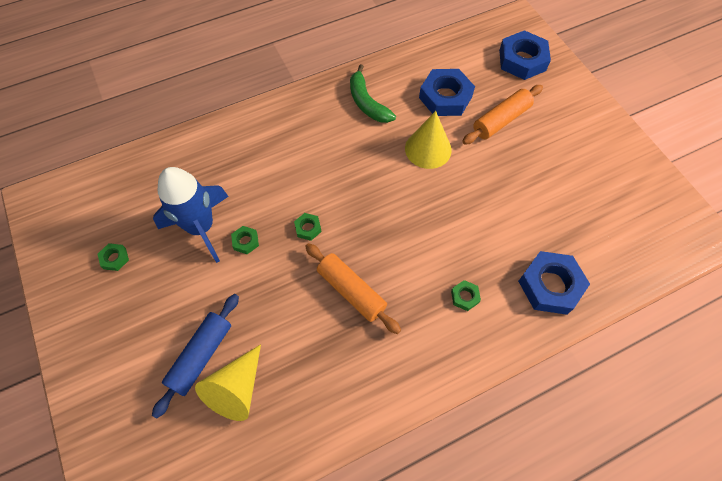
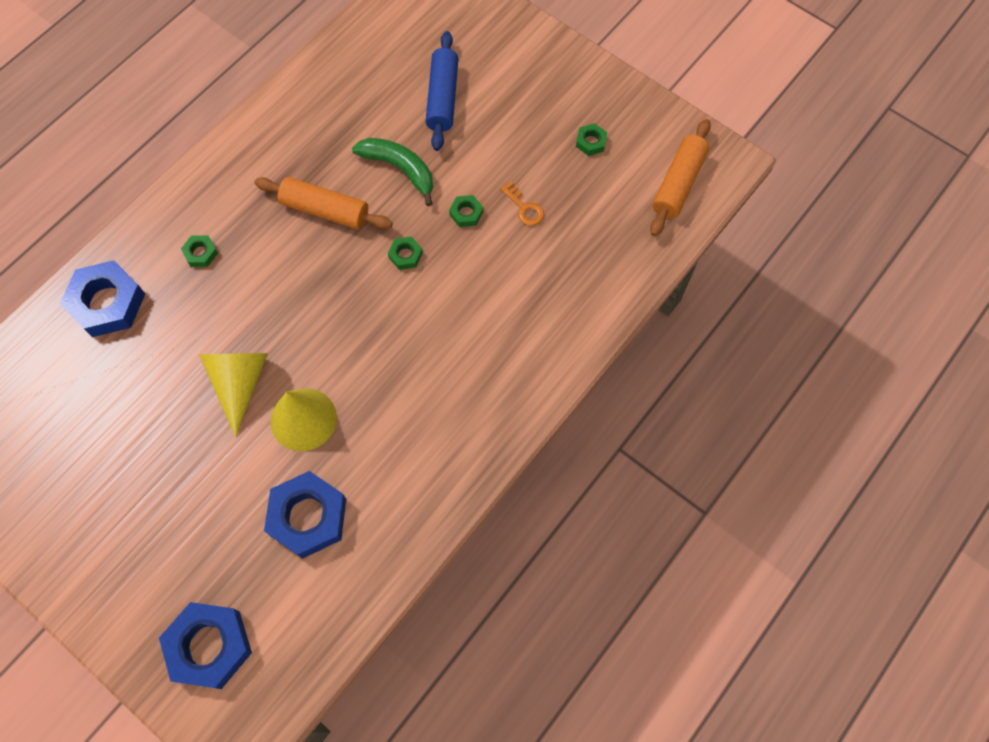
camera: 155 degrees right, 5 degrees up
blue rocket [153,167,229,263] -> orange key [500,181,544,226]
yellow cone [195,344,261,421] -> yellow cone moved to [199,353,268,437]
green banana [350,64,396,123] -> green banana moved to [352,138,433,206]
orange rolling pin [462,85,543,145] -> orange rolling pin moved to [650,119,711,236]

